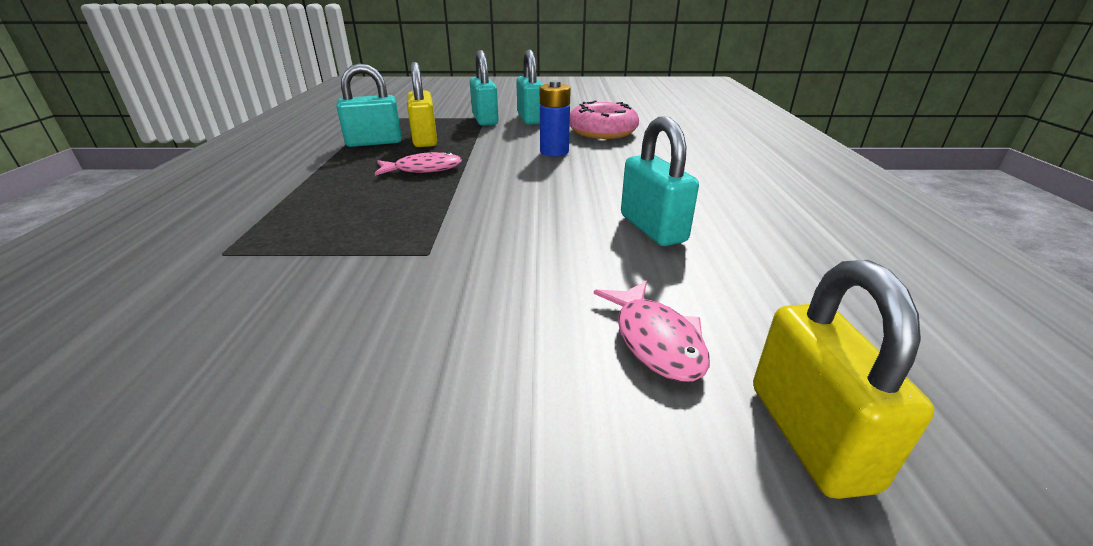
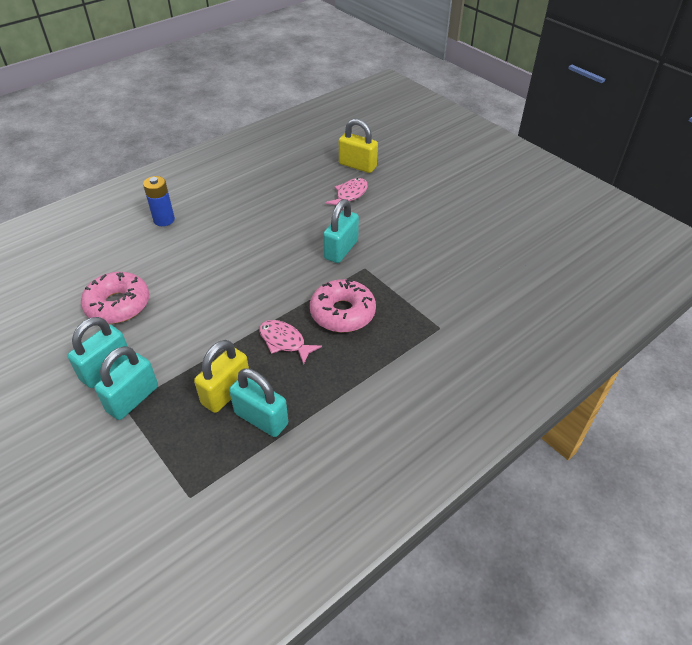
camera: 130 degrees left, 15 degrees up
blue battery [540,80,571,157] -> blue battery moved to [143,176,175,226]
turquoise padlock [621,116,699,246] -> turquoise padlock moved to [323,199,359,263]
yellow padlock [753,260,934,499] -> yellow padlock turned 75 degrees clockwise [339,119,378,173]
none -> pink donut [310,279,376,332]

